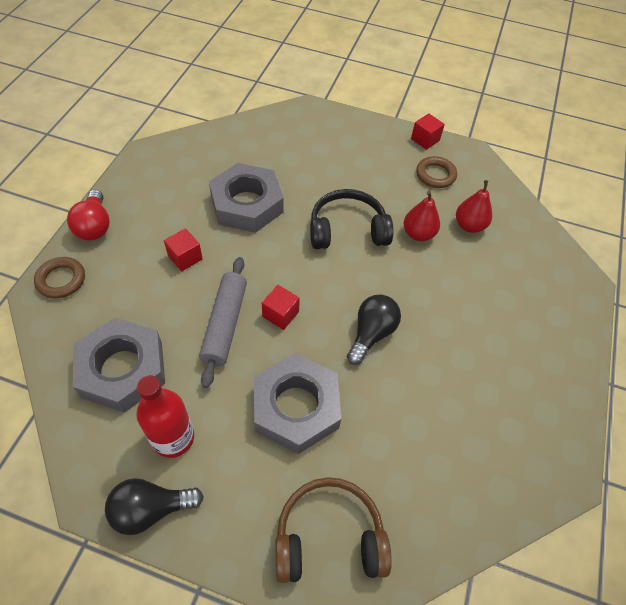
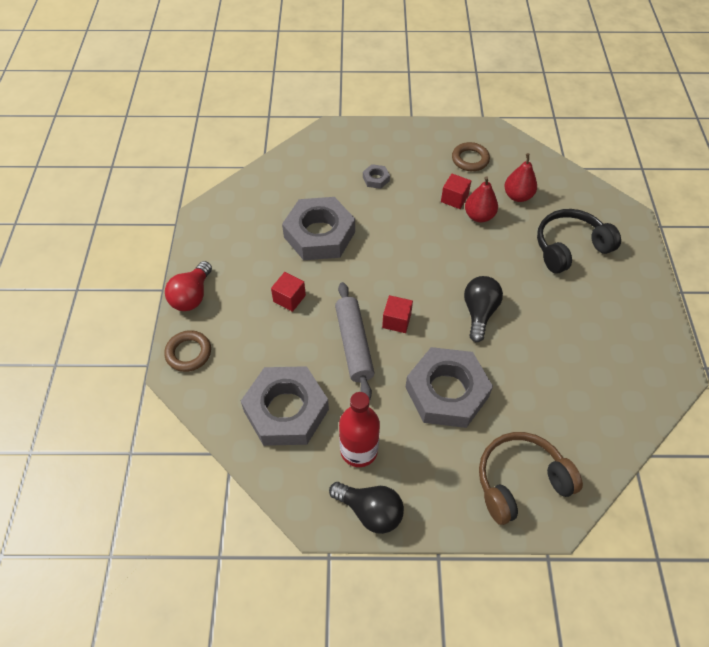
camera: 15 degrees left, 0 degrees up
red light bulb [67,190,110,240] -> red light bulb turned 45 degrees clockwise [165,261,212,311]
black light bulb [105,478,204,535] -> black light bulb turned 120 degrees counterclockwise [329,482,404,534]
black headphones [310,189,394,249] -> black headphones moved to [537,209,621,273]
red cube [411,113,445,150] -> red cube moved to [441,174,471,209]
none -> grey nut [363,164,390,189]

